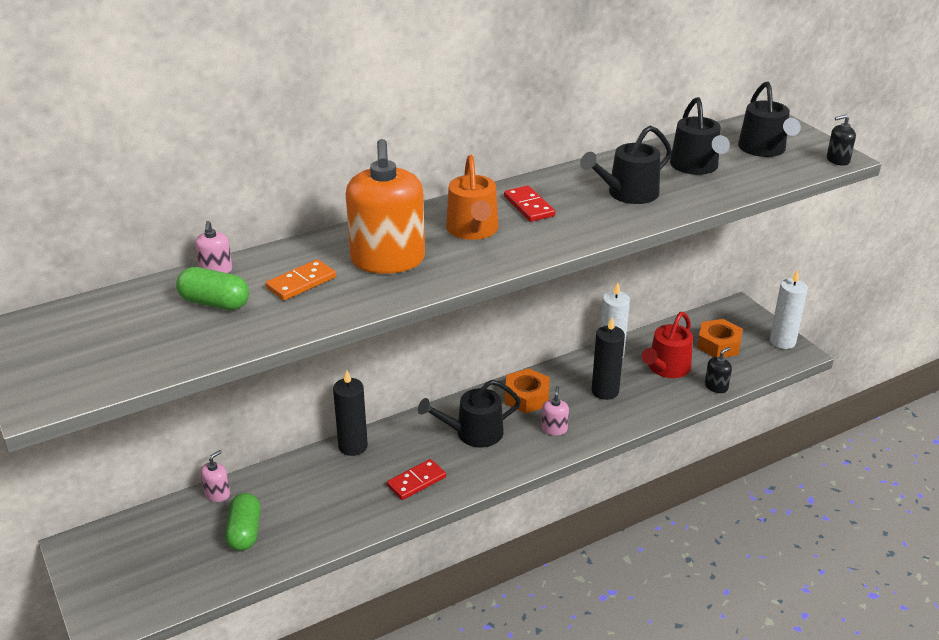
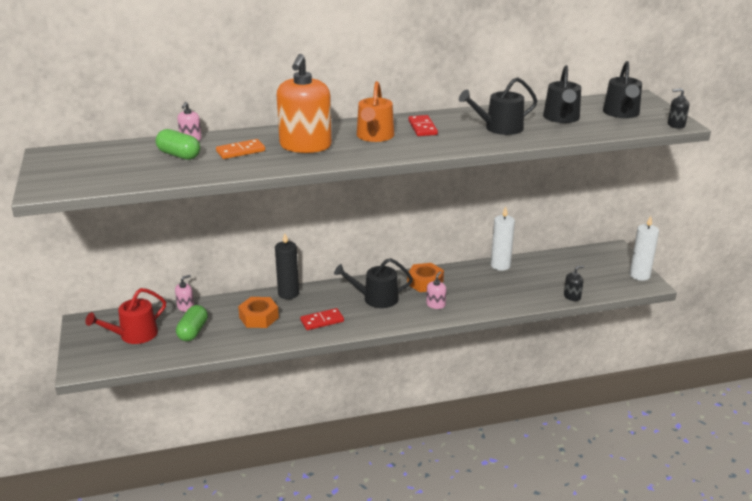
camera: 15 degrees right, 5 degrees down
black candle [592,317,625,400] -> none
red watering can [642,312,693,378] -> red watering can moved to [85,288,166,344]
orange nut [697,319,743,357] -> orange nut moved to [238,297,279,328]

